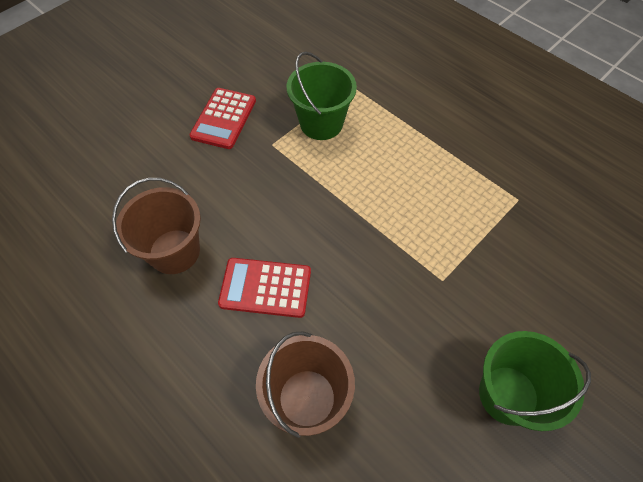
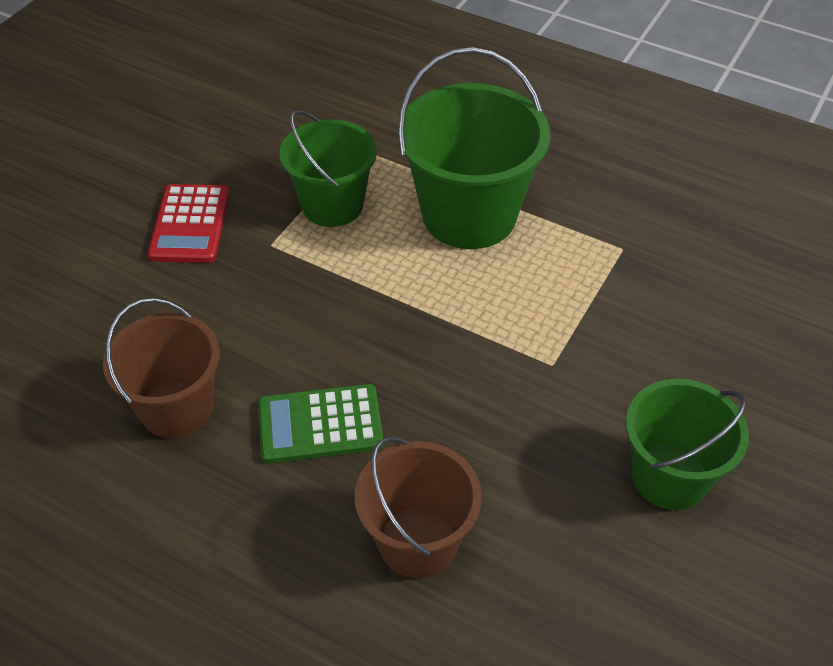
camera: 15 degrees left, 10 degrees down
red calculator [218,258,311,318] -> green calculator [258,384,384,463]
none -> green bucket [398,47,550,249]

